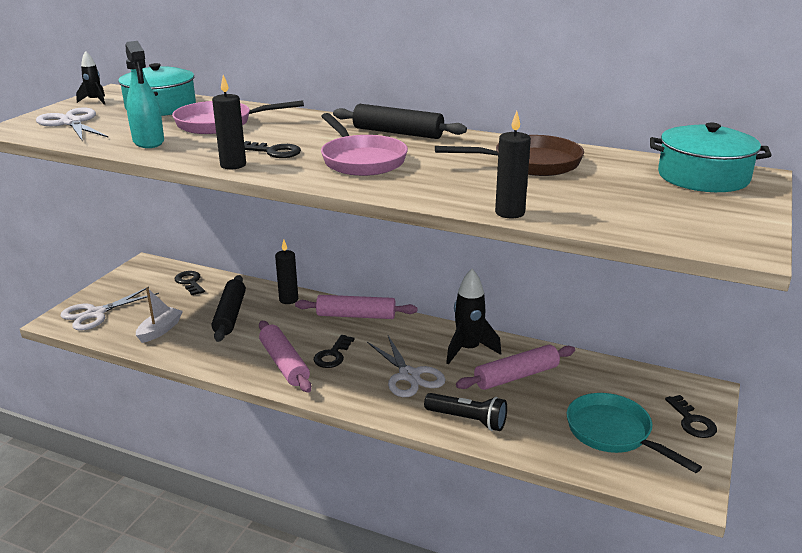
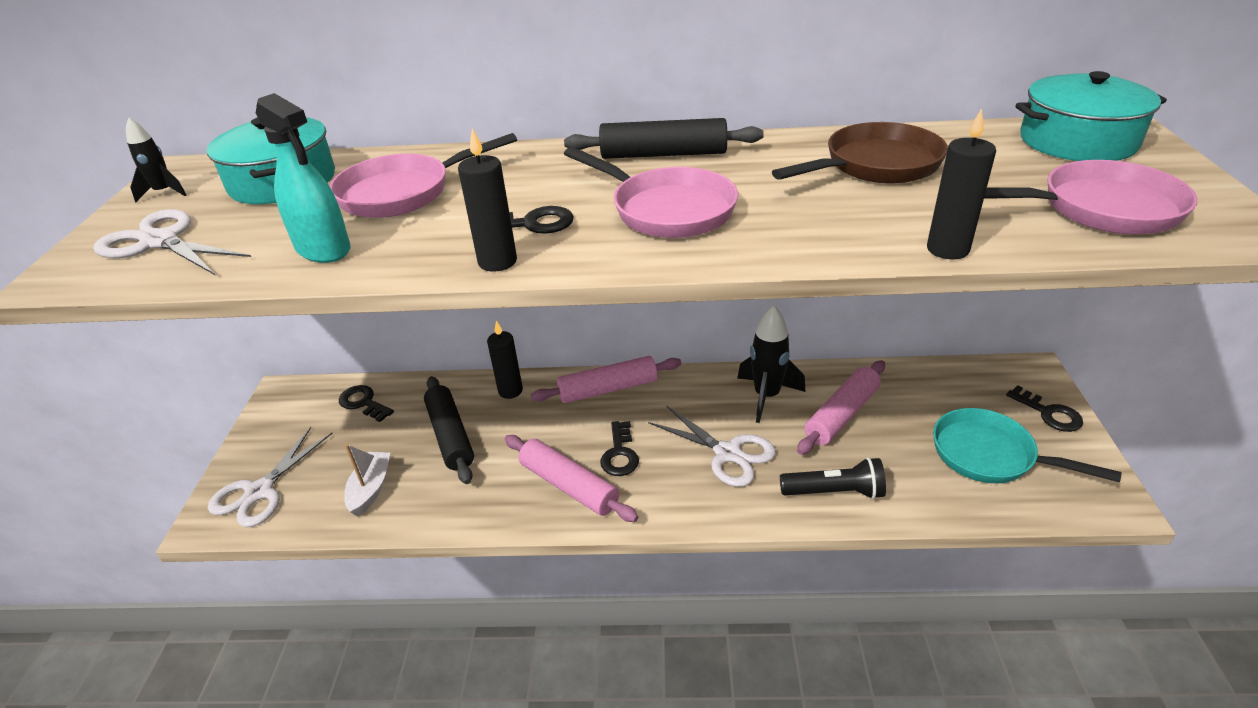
camera: 20 degrees left, 10 degrees up
none -> pink pan [984,160,1198,234]

